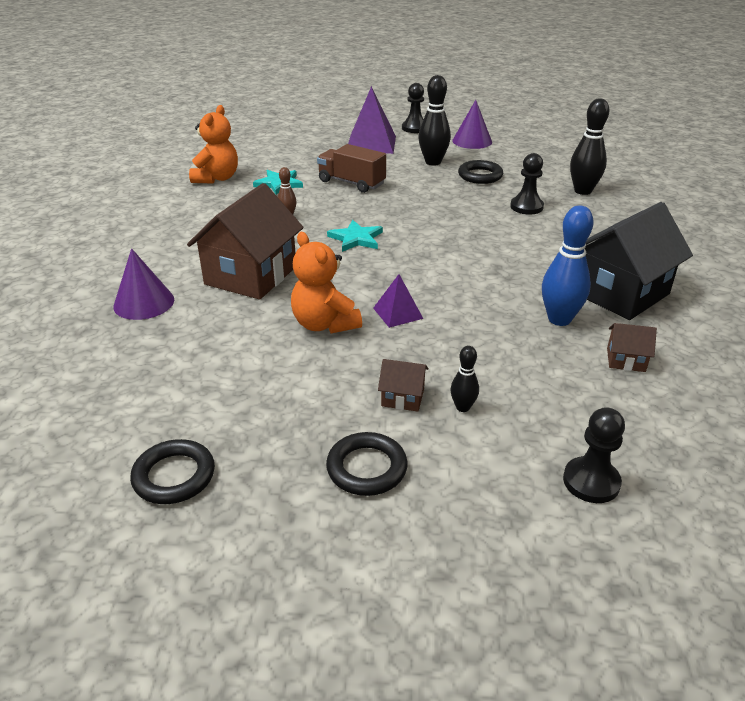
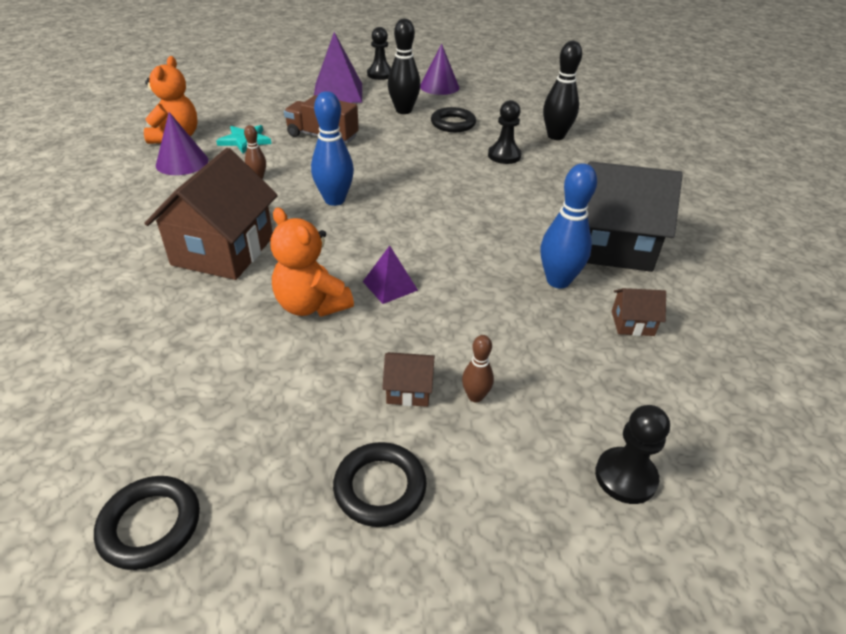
camera: 10 degrees left, 5 degrees up
purple cone [113,248,174,320] -> purple cone moved to [156,112,209,175]
turquoise star [327,220,383,252] -> blue bowling pin [311,91,354,206]
black bowling pin [450,346,479,412] -> brown bowling pin [462,335,494,402]
black house [585,202,693,320] -> black house turned 60 degrees clockwise [587,161,683,272]

